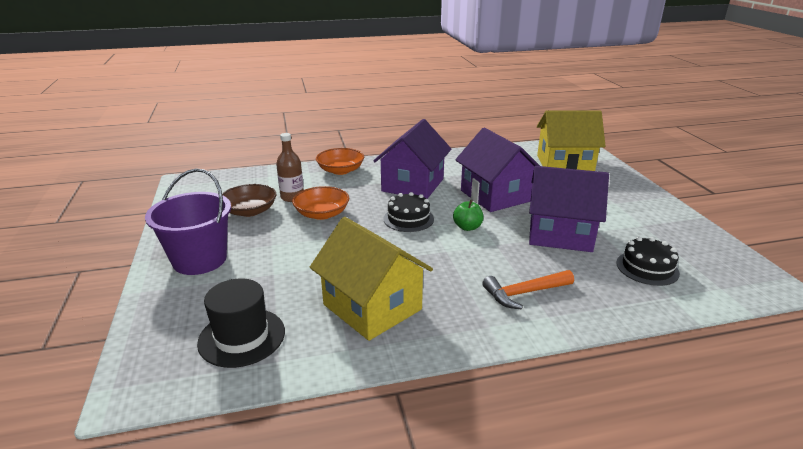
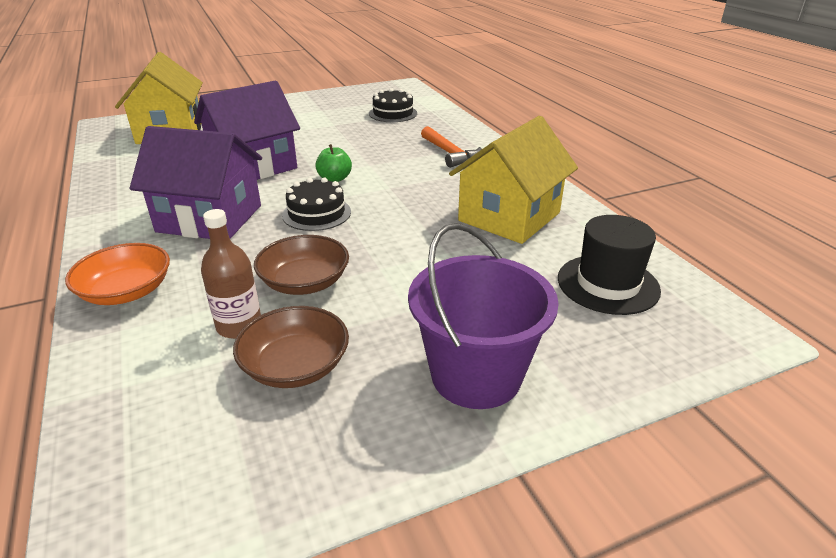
camera: 100 degrees left, 5 degrees up
orange bowl [292,186,349,220] -> brown bowl [254,235,349,295]
purple house [529,166,609,252] -> none

